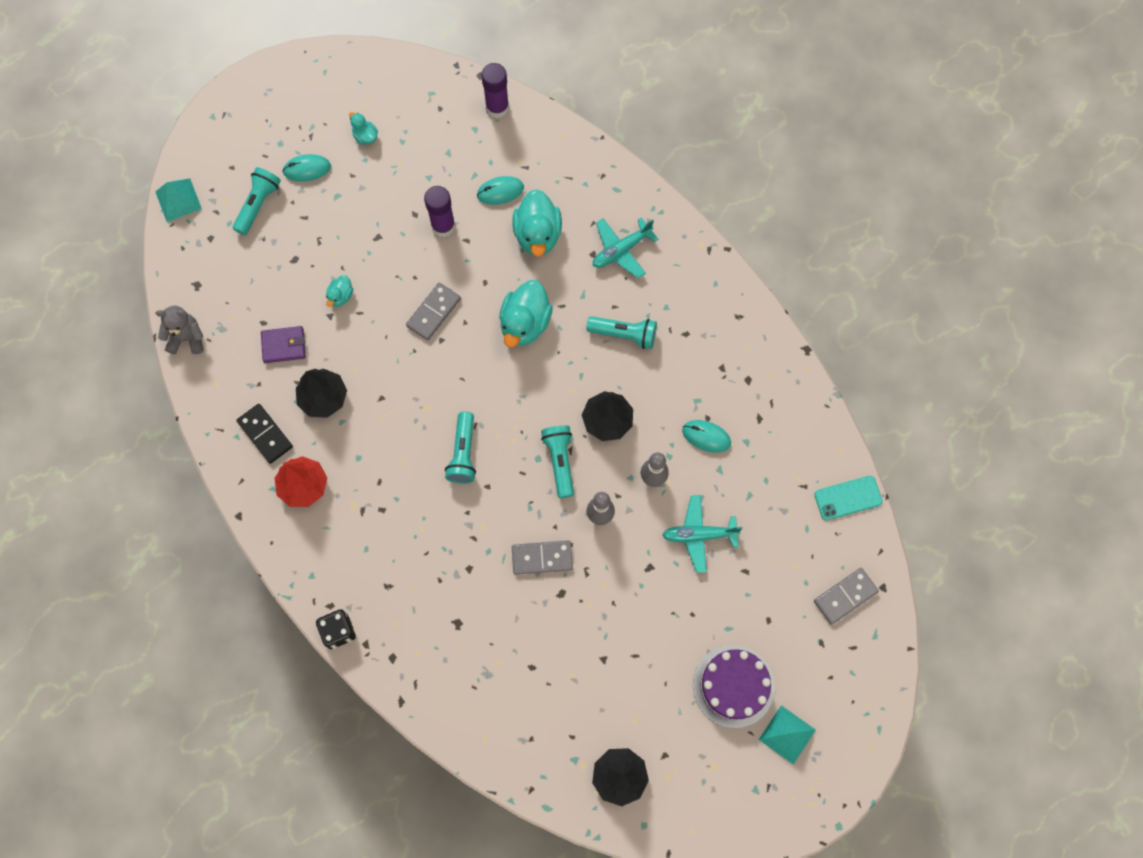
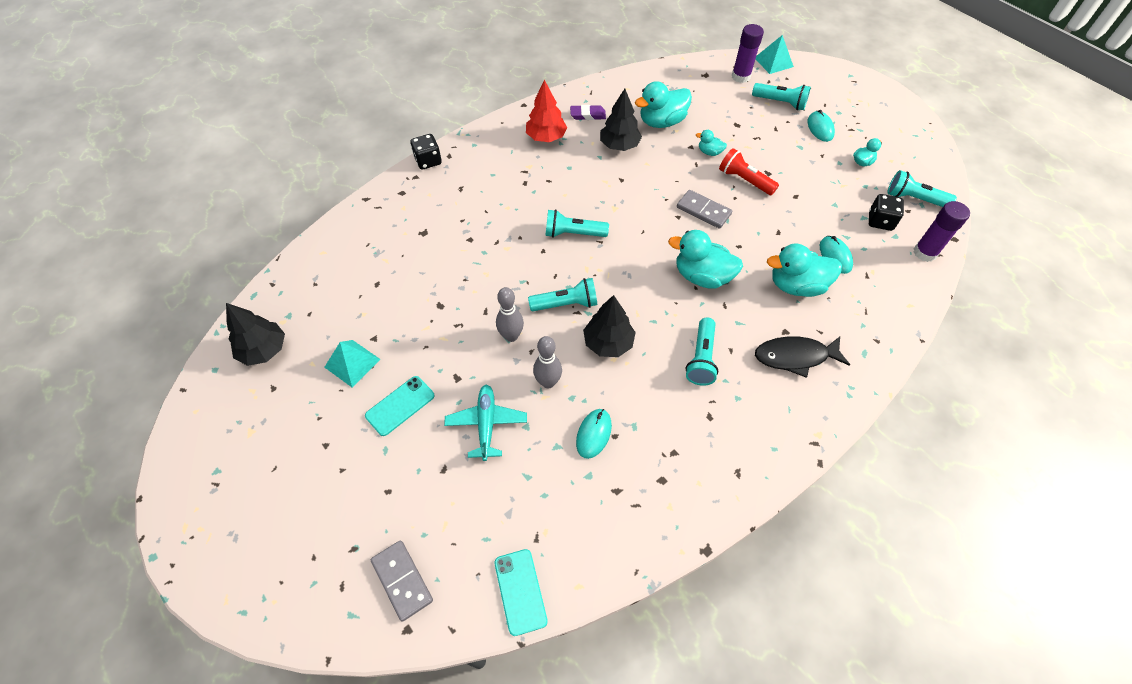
camera: 90 degrees right, 15 degrees down
grey teddy bear [155,306,204,354] -> none
black domino [236,404,293,464] -> purple eraser [570,105,606,120]
purple wallet [261,326,306,363] -> turquoise duck [635,81,692,128]
purple glue stick [424,186,455,237] -> purple glue stick moved to [732,24,764,83]
grey domino [512,540,573,574] -> none
turquoise plane [593,217,659,279] -> black fish [755,336,850,378]
purple cake [693,645,775,728] -> none
turquoise pyramid [759,705,816,765] -> turquoise pyramid moved to [324,340,381,388]
none -> turquoise phone [365,376,435,436]
none -> red flashlight [719,148,779,195]
none -> black dice [869,194,904,231]
none -> turquoise flashlight [887,170,957,207]

